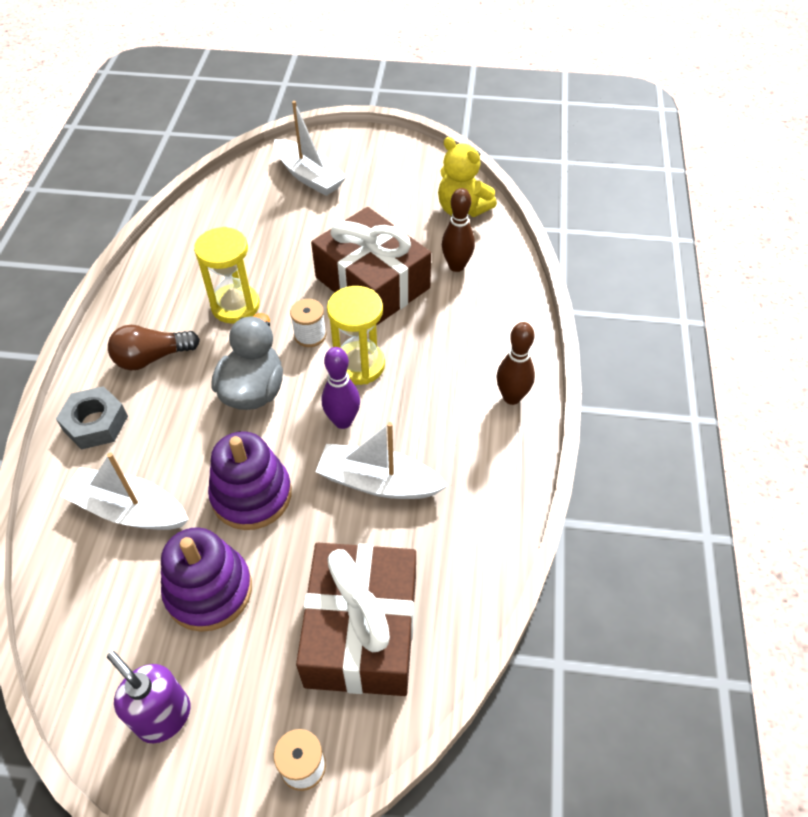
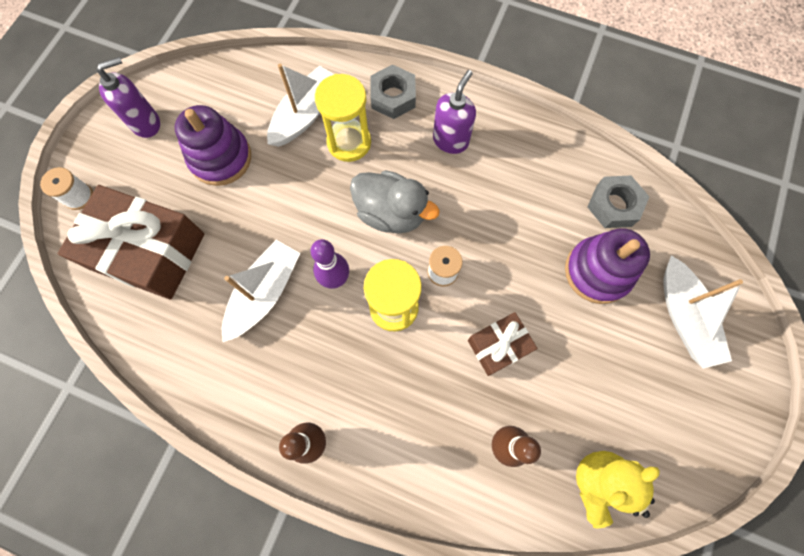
camera: 105 degrees right, 20 degrees up
brown light bulb [108,325,200,370] -> purple soap dispenser [433,70,476,154]
yellow hourglass [194,227,260,324] -> yellow hourglass moved to [315,74,371,162]
purple stacking toy [208,431,292,530] -> purple stacking toy moved to [565,228,650,304]
white boat [274,101,347,196] -> white boat turned 75 degrees counterclockwise [663,255,743,369]
brown gift [311,207,431,325] -> brown gift [468,312,537,376], size x0.52
none -> grey nut [587,175,650,228]

